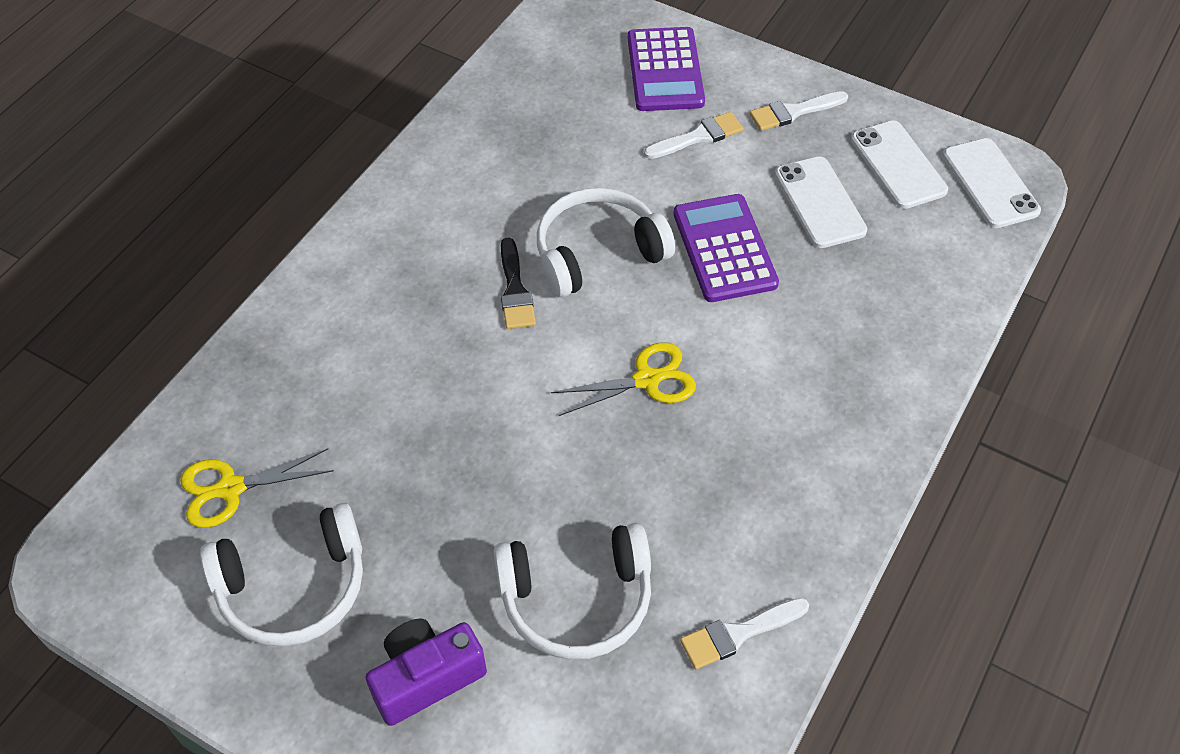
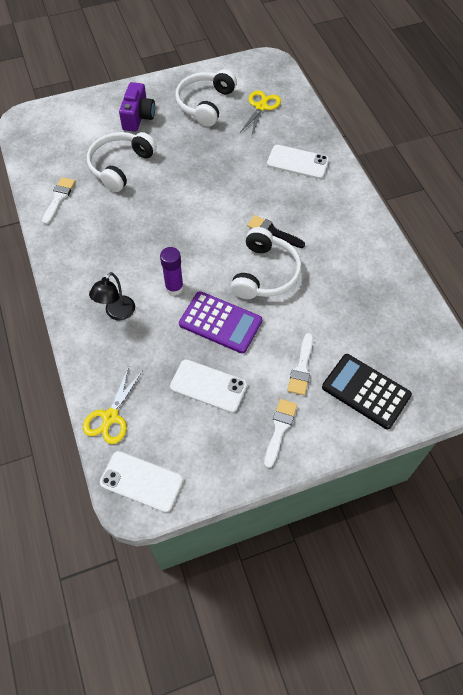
camera: 130 degrees right, 5 degrees up
yellow scissors [551,342,696,416] -> yellow scissors moved to [83,366,143,444]
purple calculator [628,27,705,111] -> black calculator [322,354,412,429]
white phone [851,120,948,209] -> white phone moved to [267,145,329,179]
none -> black lamp [89,272,135,320]
none -> purple glue stick [160,247,184,296]

